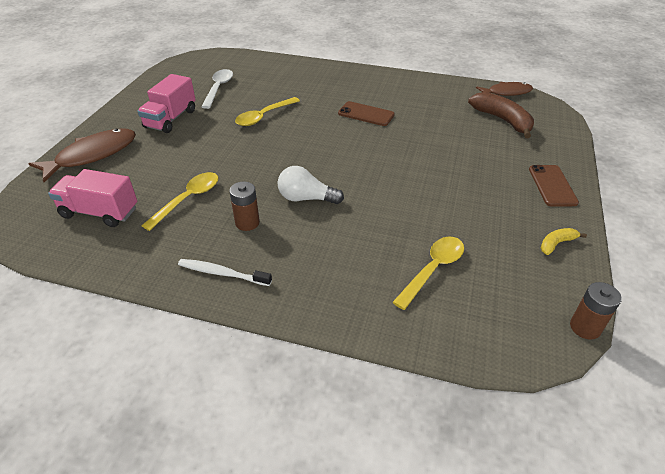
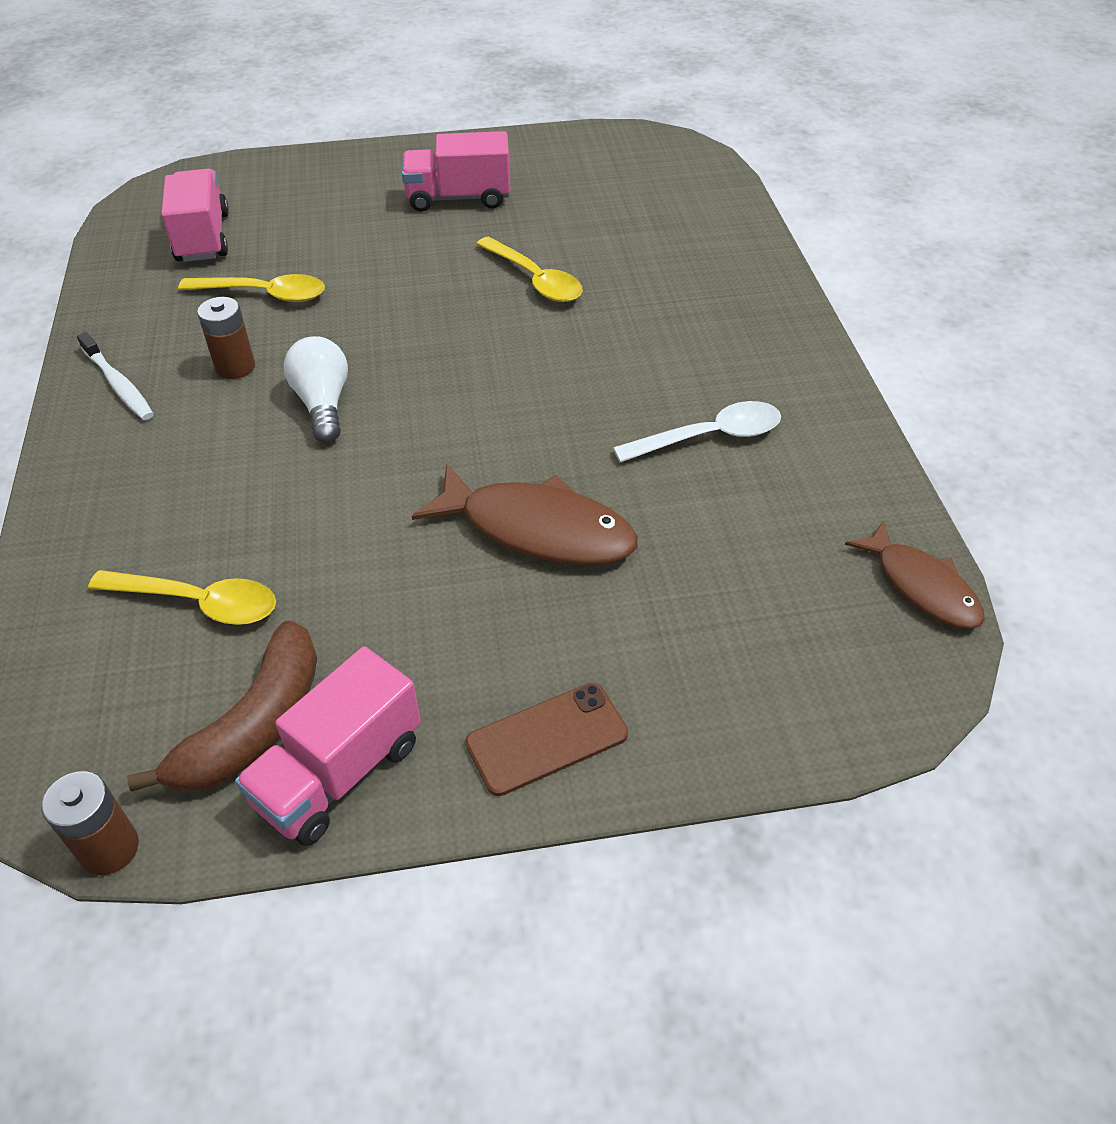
camera: 65 degrees right, 5 degrees up
brown fish [28,129,136,182] -> brown fish moved to [412,464,638,565]
white toothbrush [178,259,272,286] -> white toothbrush turned 150 degrees clockwise [77,332,154,420]
white spoon [201,69,233,109] -> white spoon moved to [613,401,781,463]
yellow spoon [235,97,300,126] -> yellow spoon turned 150 degrees counterclockwise [476,237,583,302]
brown phone [338,101,395,126] -> none
brown banana [468,92,534,138] -> brown banana moved to [127,620,317,792]
yellow banana [541,228,587,255] -> pink truck [235,646,421,846]

